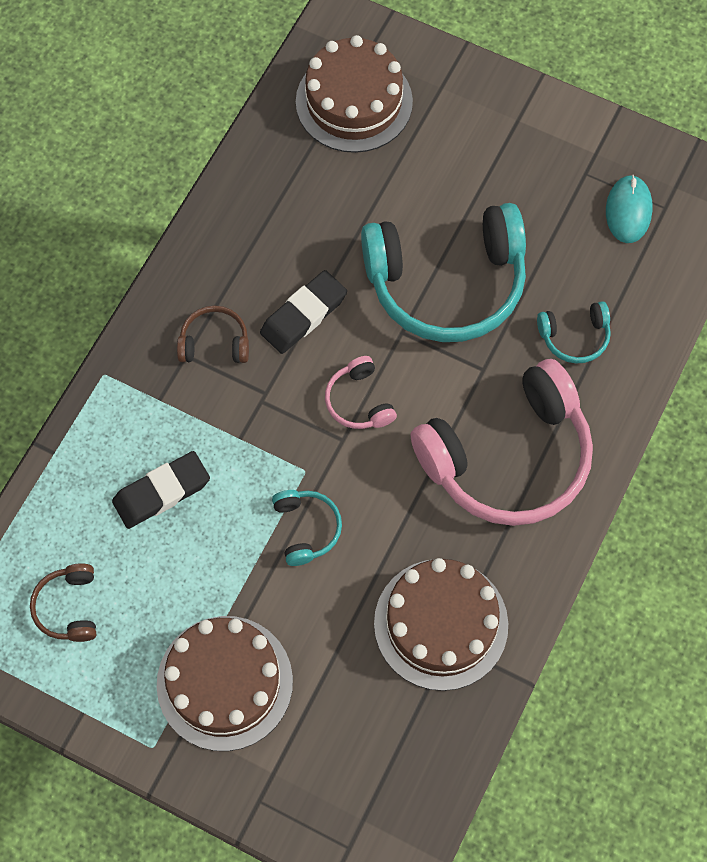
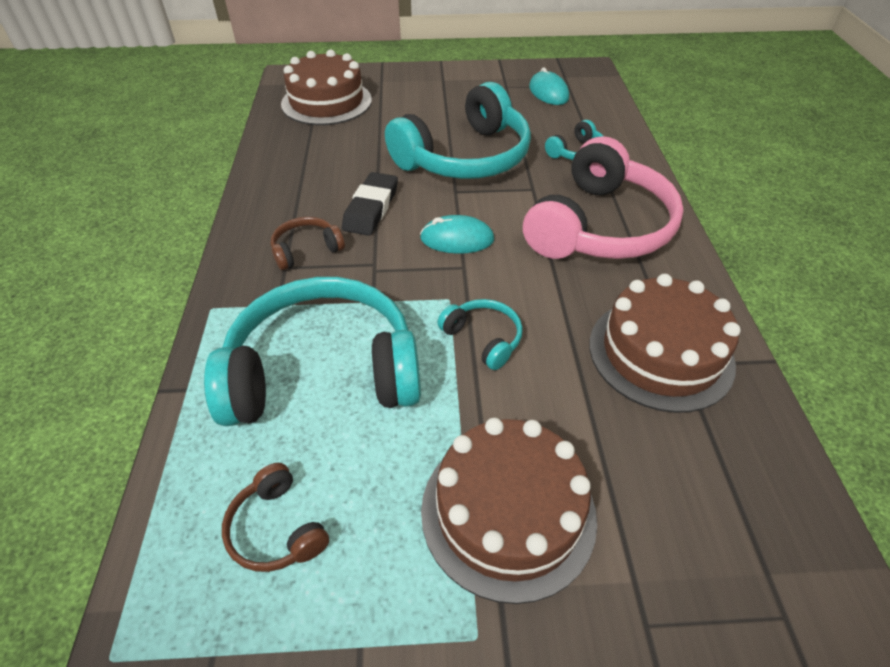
camera: 30 degrees left, 20 degrees down
black eraser [112,451,210,529] -> turquoise headphones [204,277,421,426]
pink headphones [325,356,397,429] -> turquoise mouse [420,215,494,254]

